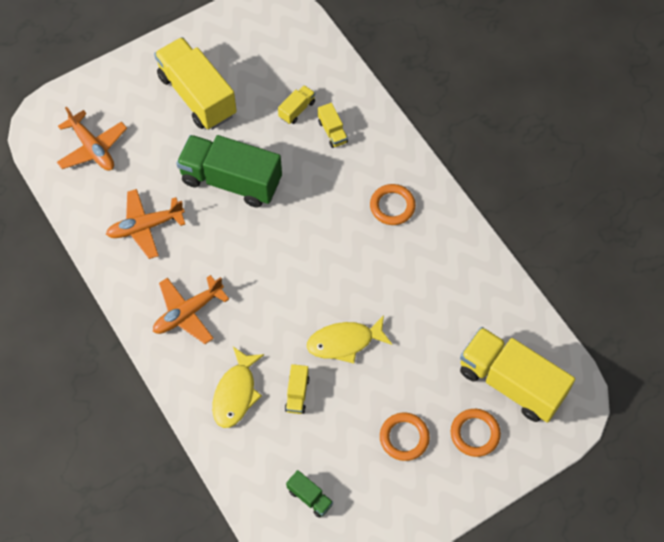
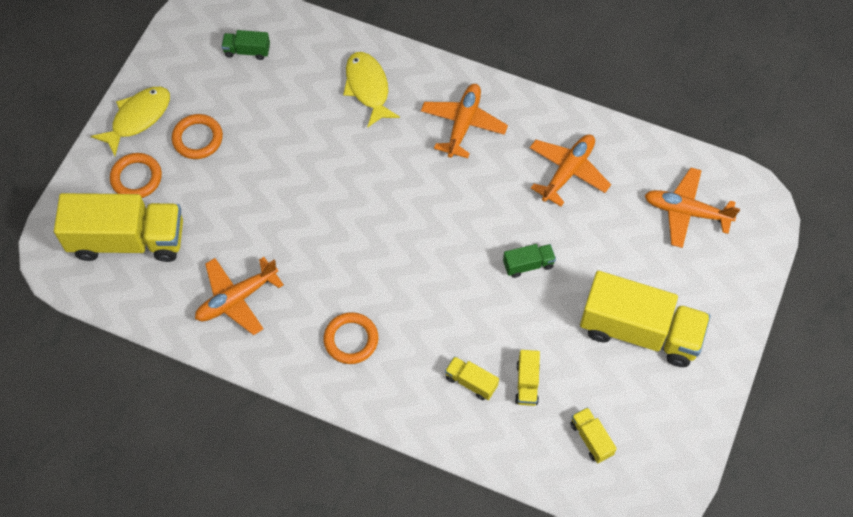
camera: 145 degrees right, 0 degrees up
green truck [176,135,282,208] -> green truck [503,244,556,278], size x0.43
yellow truck [285,364,310,414] -> yellow truck moved to [570,407,617,463]
yellow fish [307,315,392,363] -> yellow fish moved to [91,87,170,156]
none -> orange plane [195,257,284,335]

